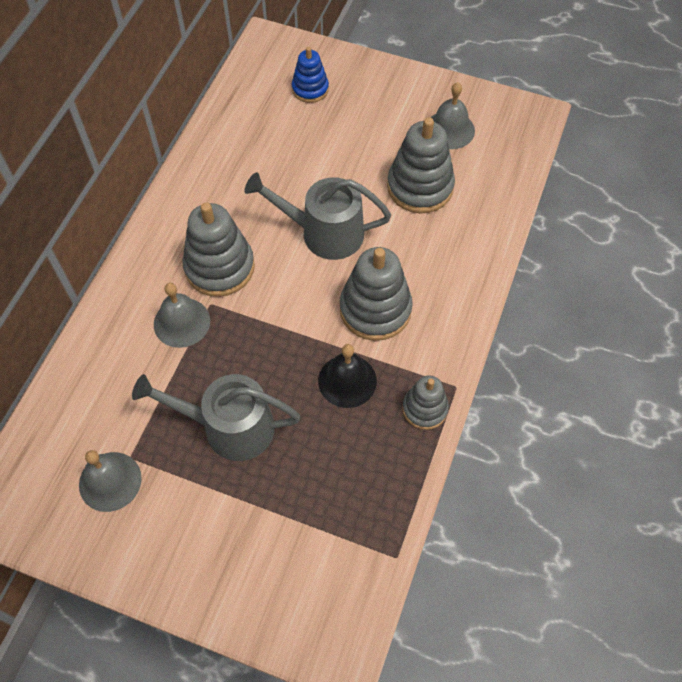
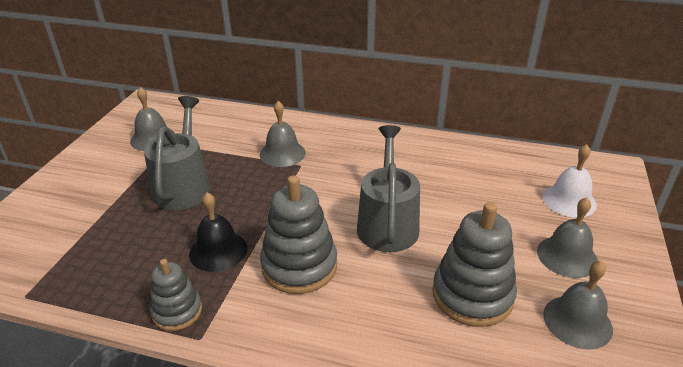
camera: 85 degrees right, 25 degrees down
grey stacking toy [182,203,255,297] -> none
blue stacking toy [292,47,329,103] -> white bell [542,144,597,218]
none -> grey bell [537,197,598,278]

